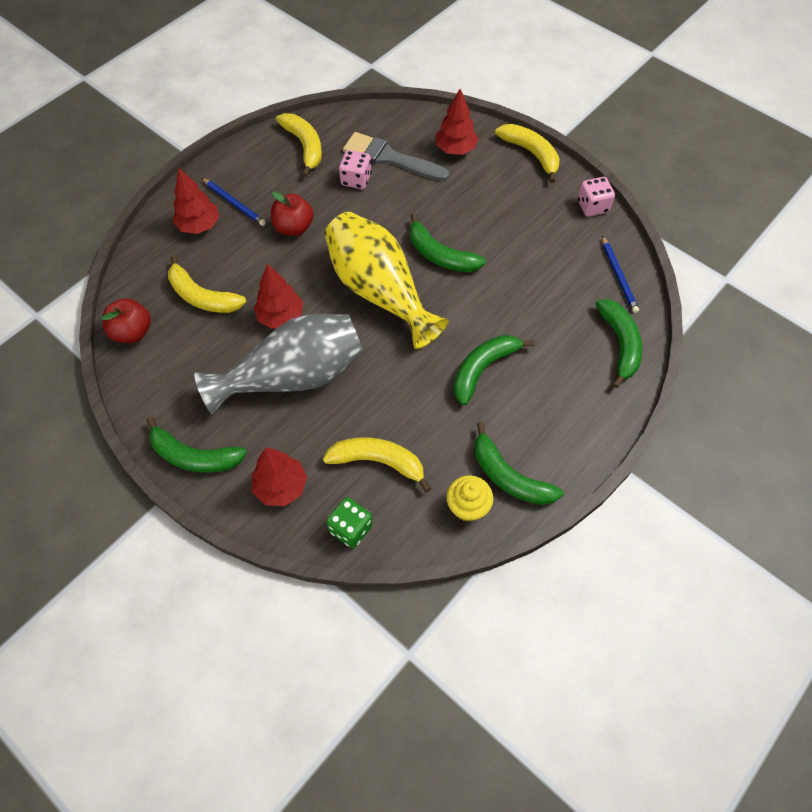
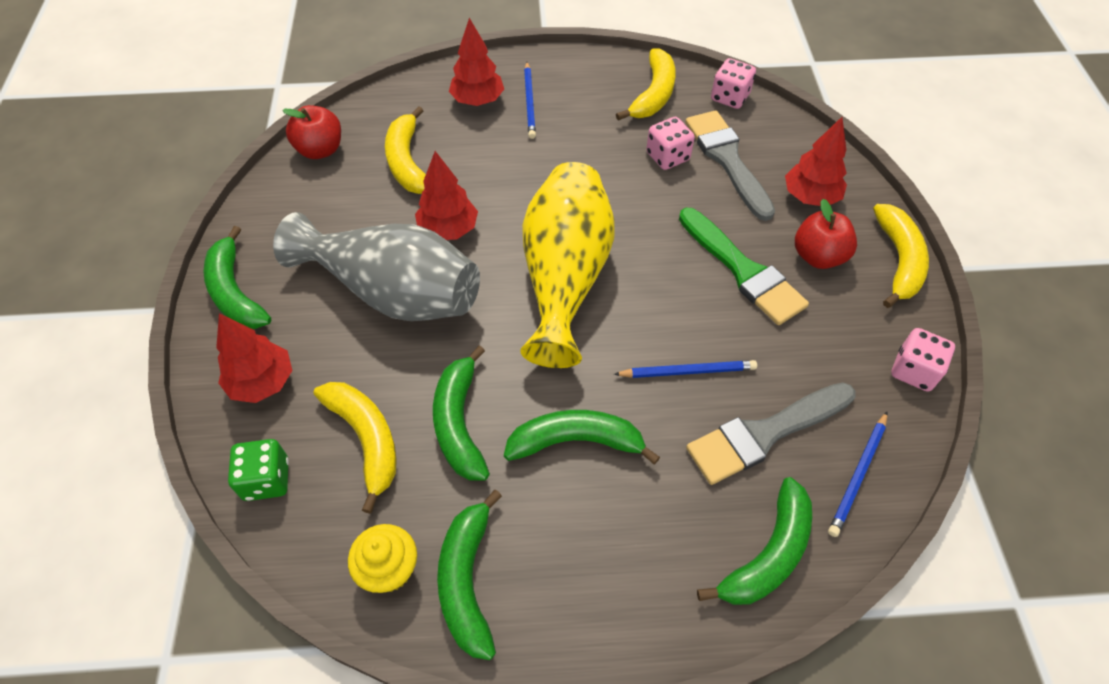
camera: 45 degrees right, 5 degrees down
red apple [271,191,314,236] -> red apple moved to [795,199,857,269]
green banana [410,213,486,272] -> green banana moved to [433,346,490,481]
none -> blue pencil [614,360,757,378]
none -> green brush [679,208,809,325]
none -> grey brush [686,383,856,485]
none -> pink dice [711,58,756,109]

